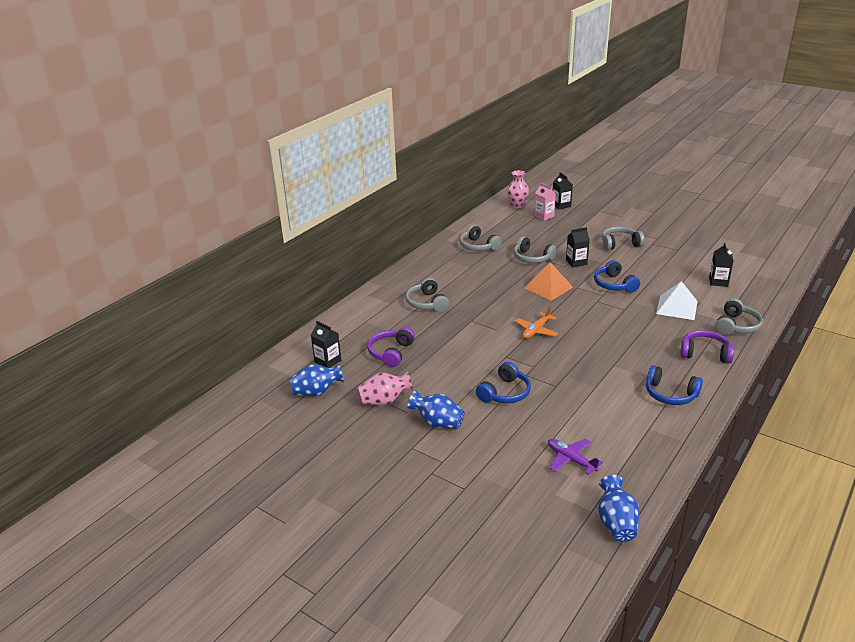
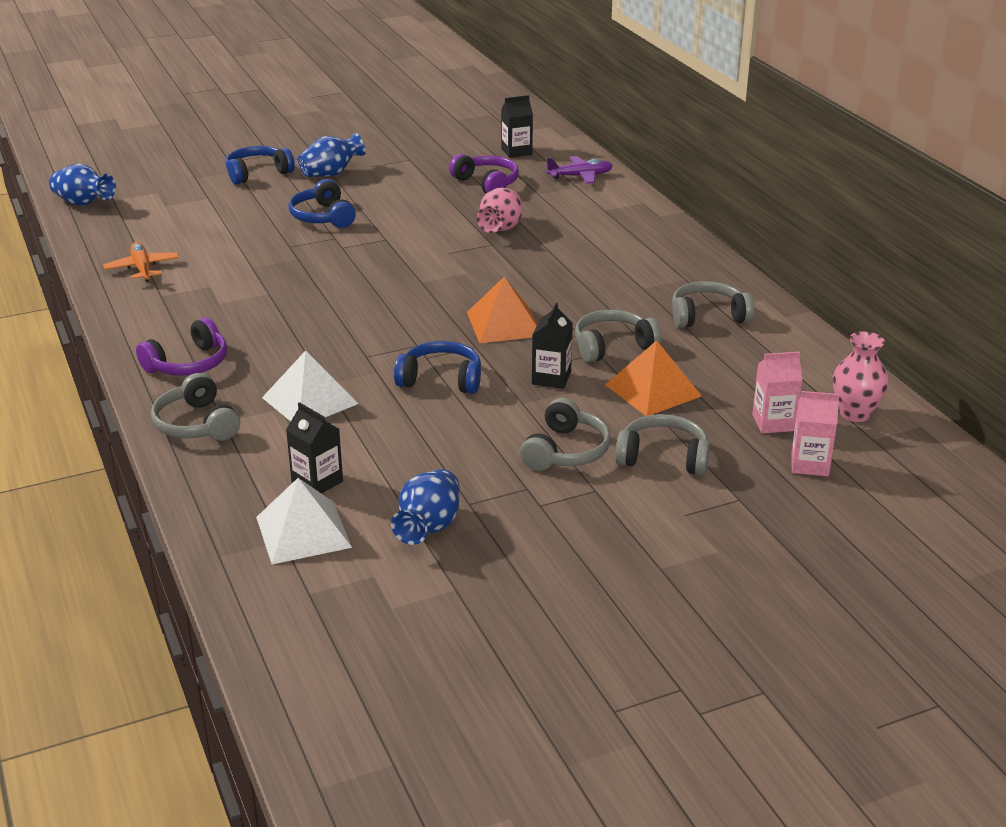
camera: 120 degrees right, 0 degrees up
blue vase [290,363,344,396] -> blue vase moved to [391,469,459,545]
pink vase [358,371,413,405] -> pink vase moved to [477,188,523,233]
grey headphones [405,278,449,312] -> grey headphones moved to [615,414,710,475]
orange plane [515,306,558,338] -> orange plane moved to [103,242,179,282]
purple plane [548,439,603,475] -> purple plane moved to [546,156,613,184]
black carton [553,172,573,209] -> pink carton [791,391,840,476]
blue headphones [646,365,703,405] -> blue headphones moved to [226,146,295,185]
none -> white pyramid [256,478,352,564]
none -> orange pyramid [605,340,702,416]

